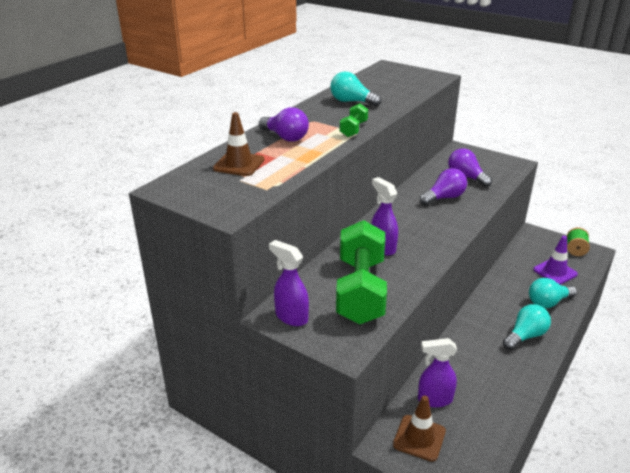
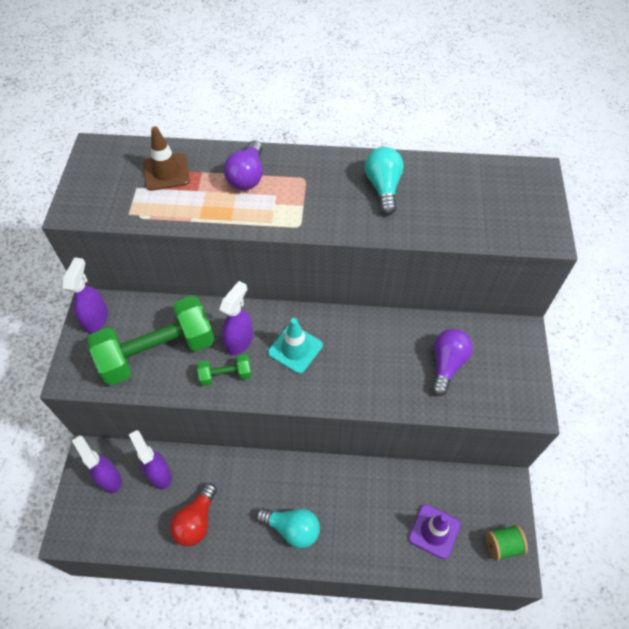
camera: 60 degrees right, 25 degrees up
green dumbbell [340,104,368,137] -> green dumbbell moved to [197,354,251,386]
brown traffic cone [393,395,446,462] -> purple spray bottle [72,435,122,493]
purple light bulb [420,168,467,206] -> none
turquoise light bulb [529,278,577,308] -> none
none -> red light bulb [170,483,217,547]
none -> turquoise traffic cone [268,318,323,374]

